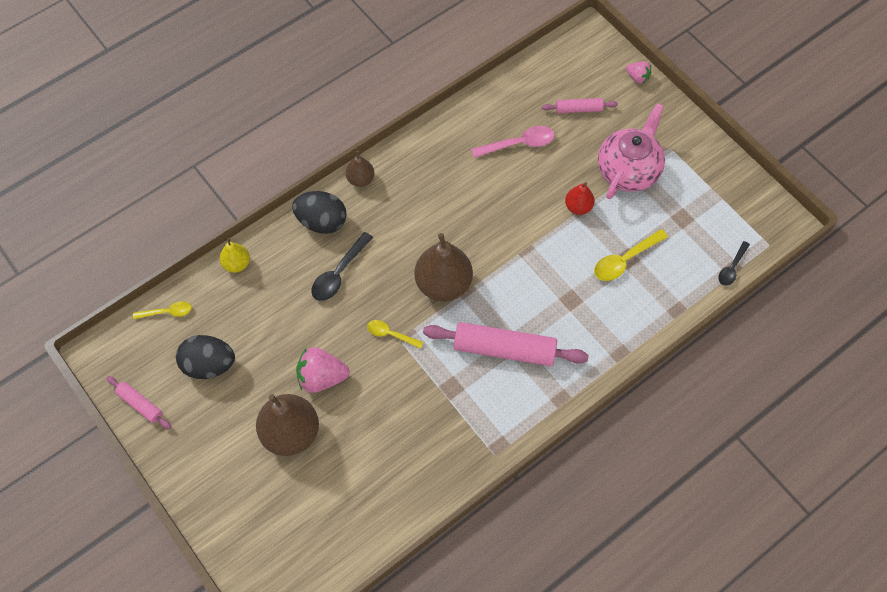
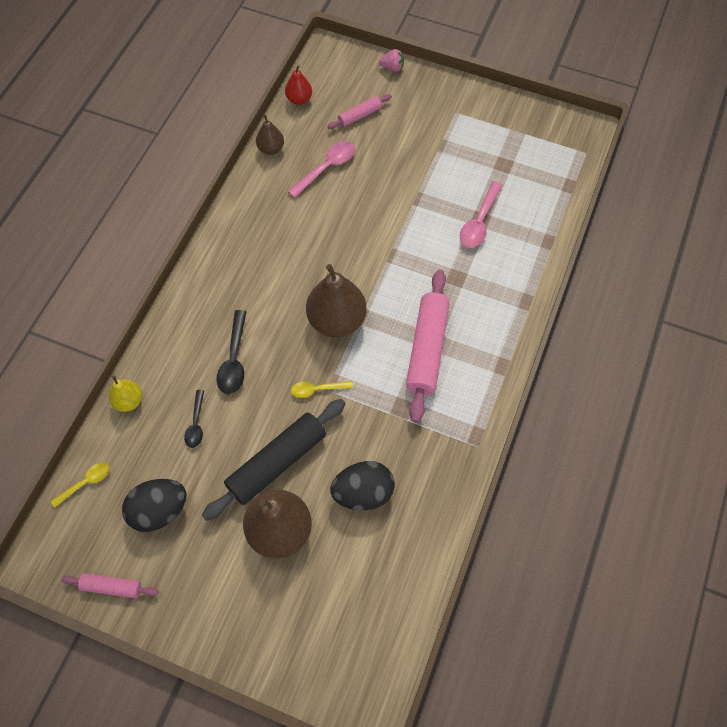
camera: 30 degrees left, 0 degrees up
black egg [292,191,347,234] -> black egg moved to [330,461,395,510]
pink strawberry [296,347,350,393] -> black rolling pin [202,399,346,521]
brown pear [346,151,375,187] -> brown pear moved to [256,115,284,155]
pink rolling pin [423,322,589,366] -> pink rolling pin turned 60 degrees counterclockwise [406,270,450,423]
red pear [565,182,595,215] -> red pear moved to [285,66,312,105]
yellow spoon [594,229,668,281] -> pink spoon [460,181,503,248]
pink teapot [598,103,665,199] -> none
black spoon [718,241,750,286] -> black spoon moved to [184,390,204,448]

